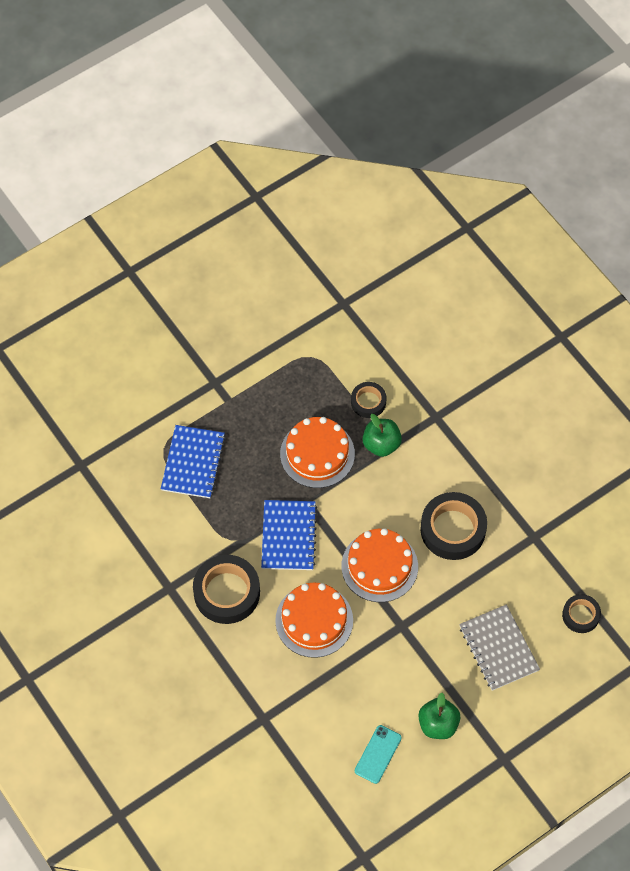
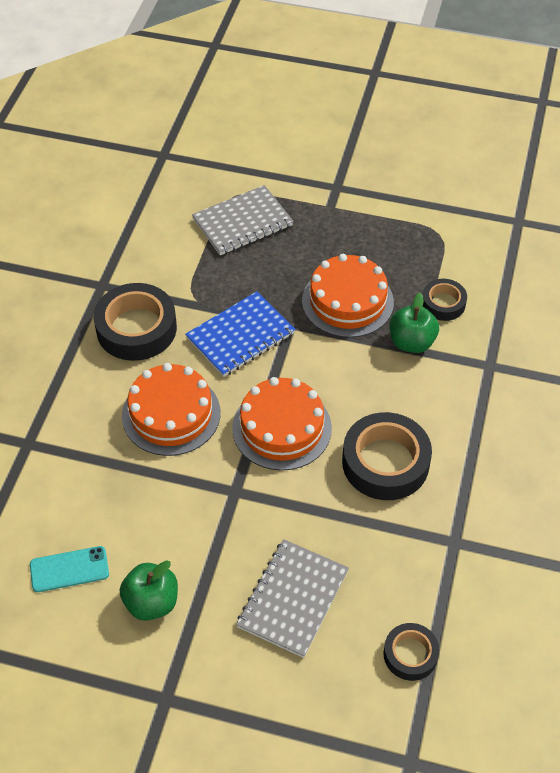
camera: 50 degrees right, 10 degrees down
blue notebook [161,425,226,498] -> grey notebook [192,185,294,255]

